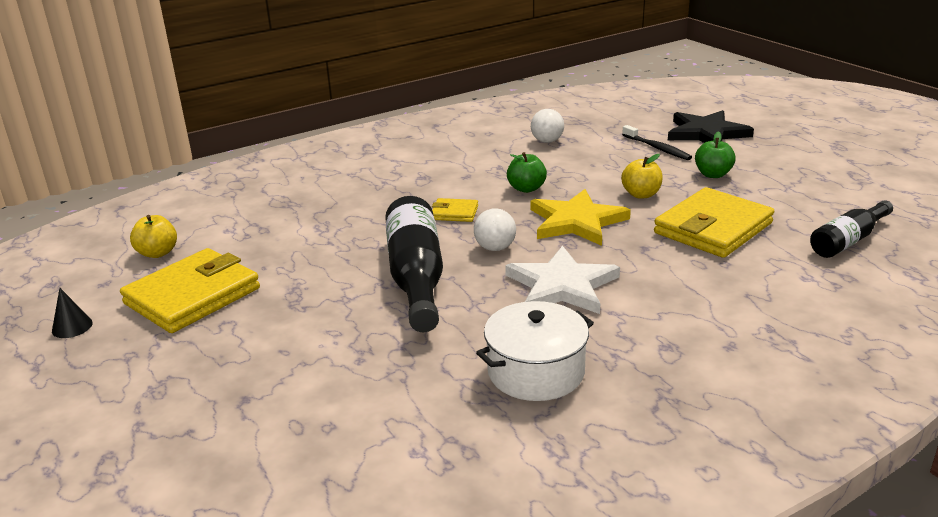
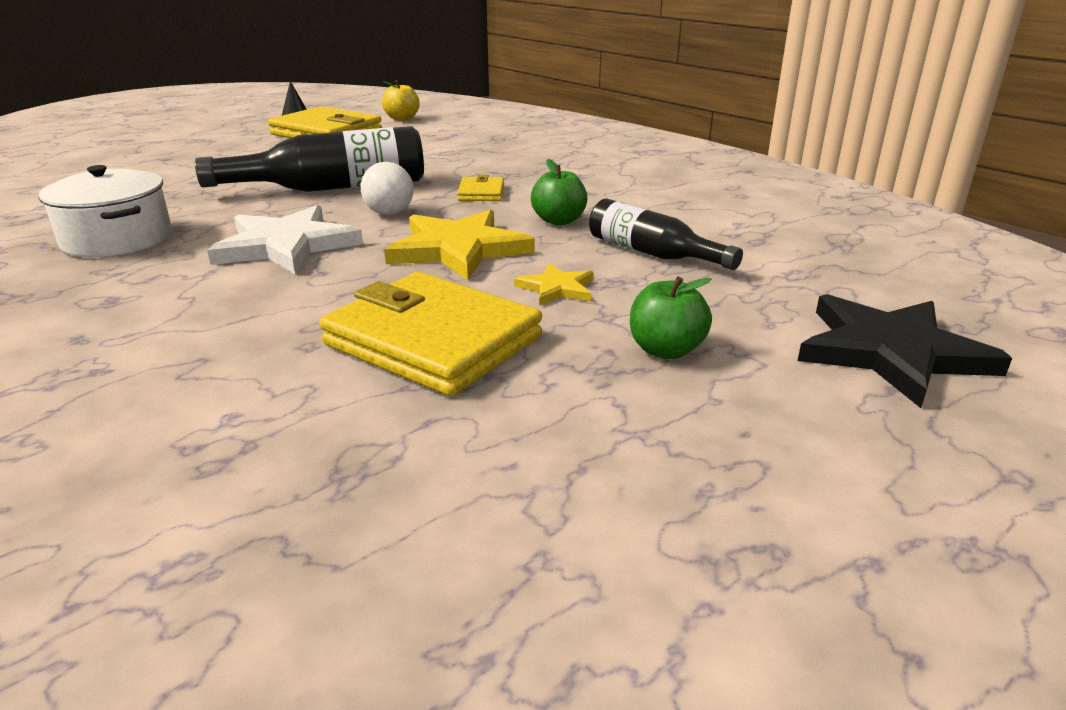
camera: 80 degrees right, 0 degrees up
white ball [531,109,564,143] -> none
yellow apple [621,154,663,199] -> yellow star [514,263,594,306]
black toothbrush [622,125,692,160] -> none
black bottle [810,200,893,258] -> black bottle moved to [589,199,743,270]

